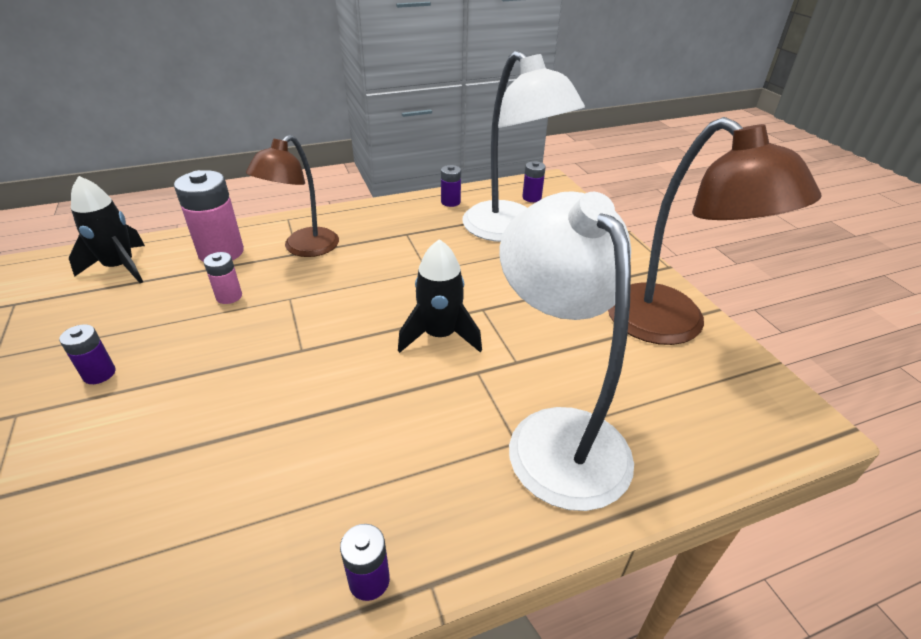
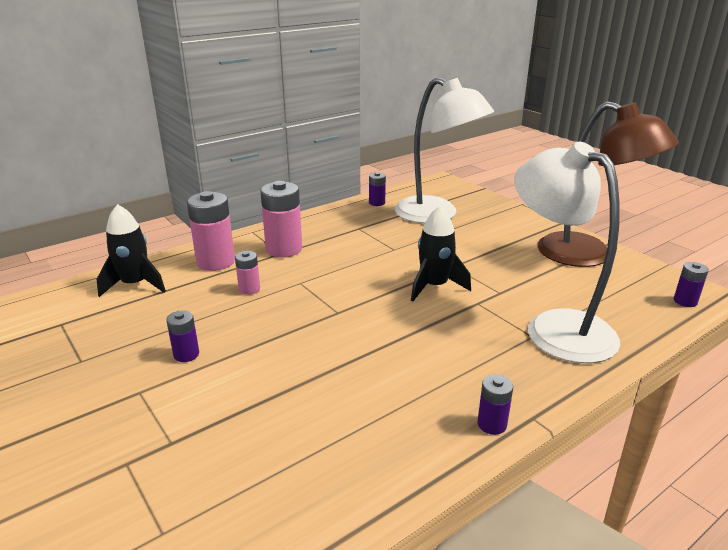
camera: 15 degrees left, 10 degrees down
brown lamp [246,135,339,257] -> pink battery [260,181,302,258]
purple battery [522,161,546,202] -> purple battery moved to [674,262,709,307]

